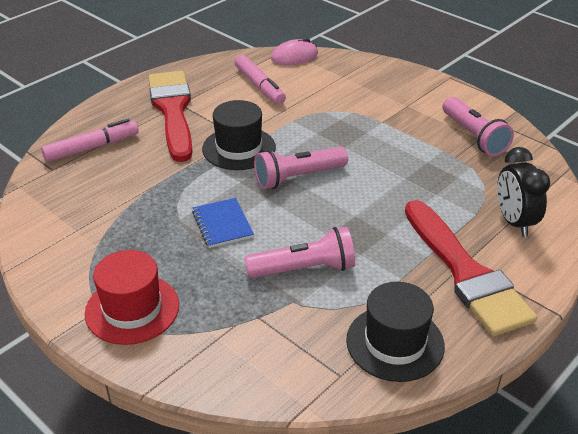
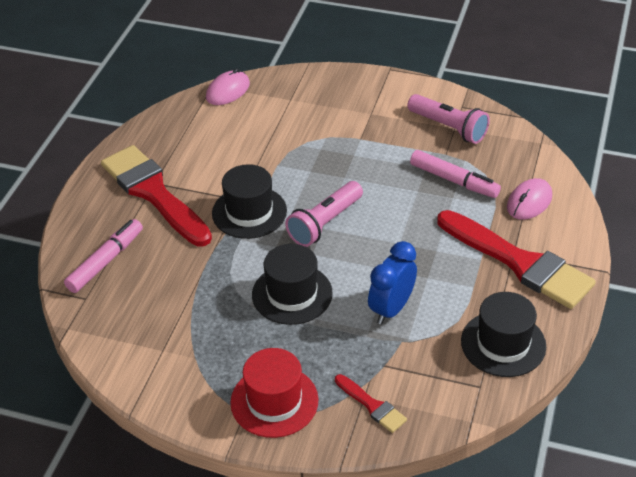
camera: 25 degrees left, 5 degrees up
blue notebook [192,198,254,248] -> black hat [252,244,333,325]
pink marker [235,55,286,105] -> pink marker moved to [410,150,501,198]
pink flashlight [244,226,355,278] -> blue clock [368,241,417,325]
black clock [497,147,550,237] -> pink mouse [507,178,552,220]
none -> red brush [335,374,407,433]

